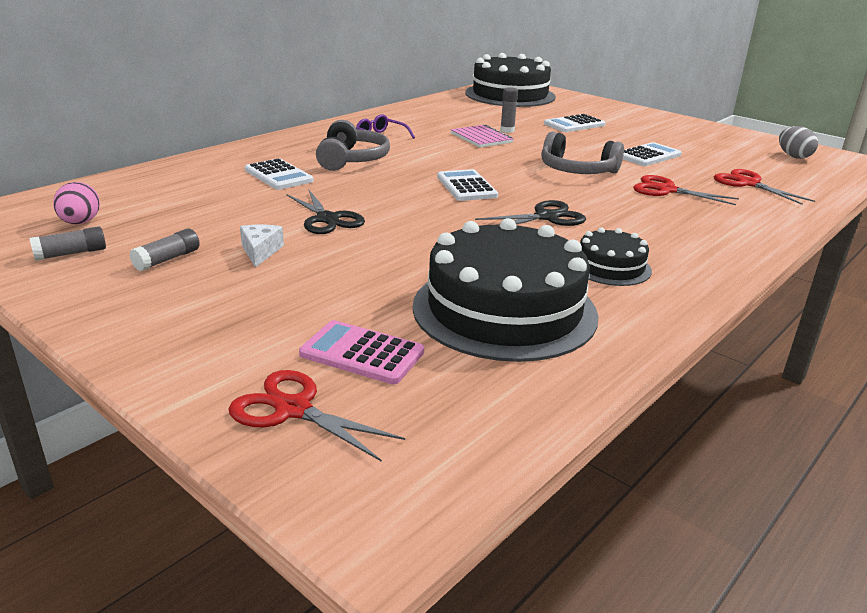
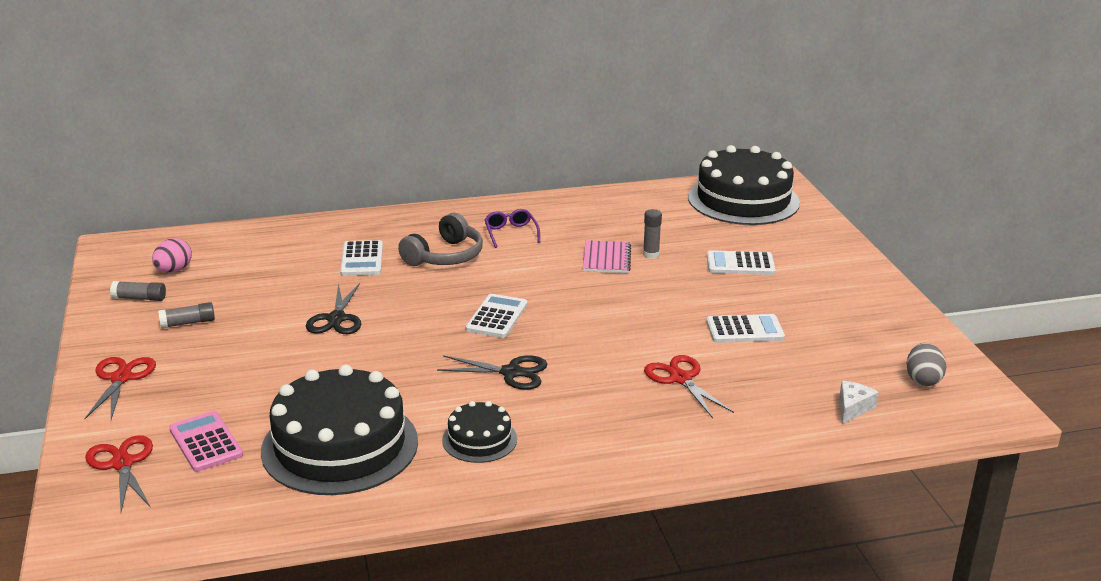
camera: 35 degrees right, 0 degrees up
white cheese [240,224,284,267] -> white cheese moved to [839,381,879,424]
grey headphones [541,131,624,174] -> none
red scissors [714,169,815,205] -> red scissors moved to [84,357,156,419]

